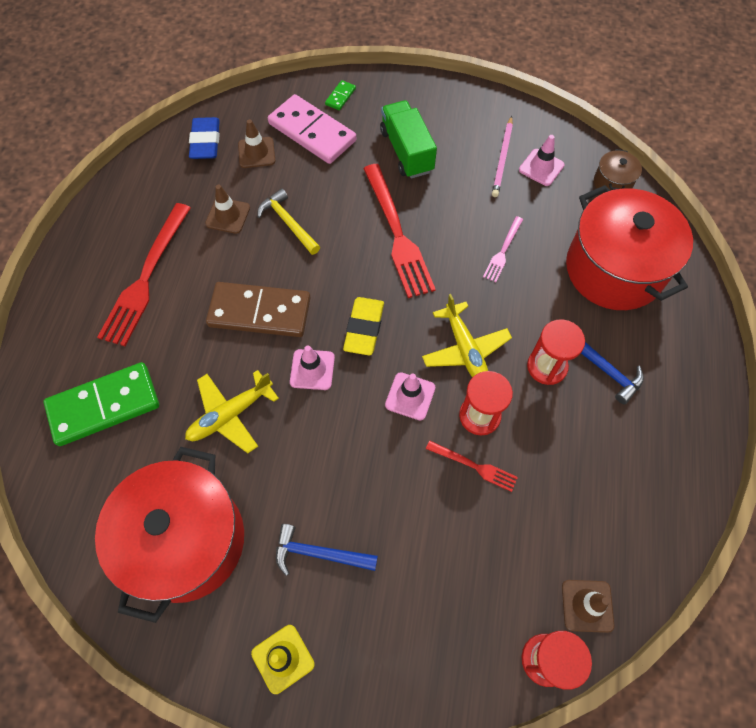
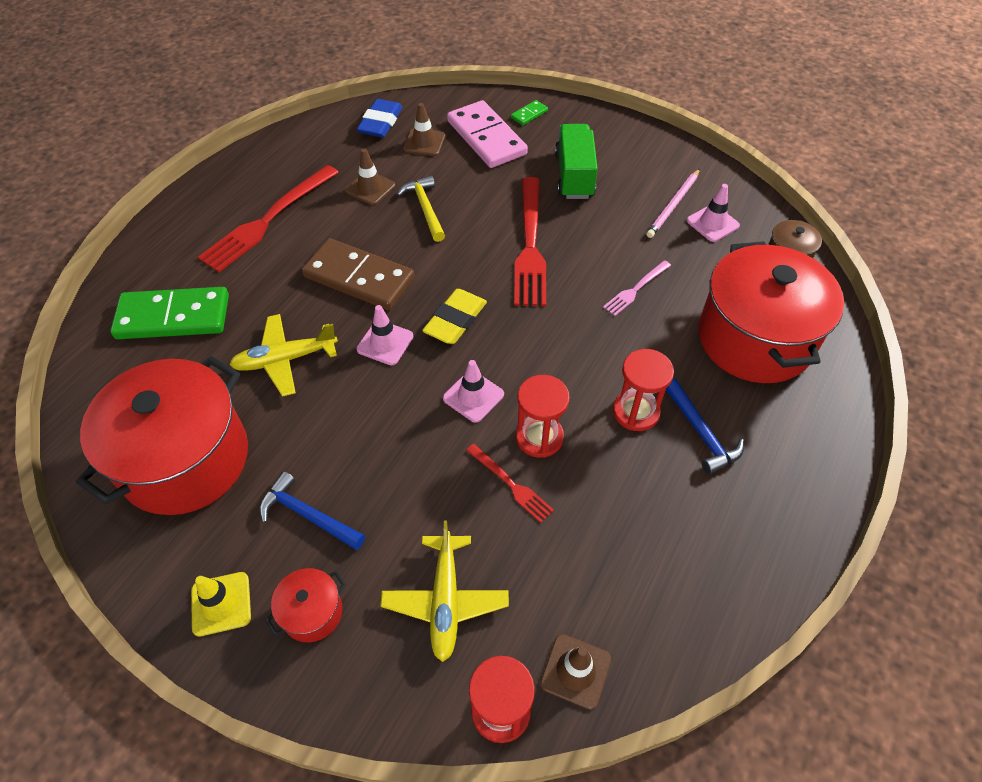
camera: 20 degrees right, 10 degrees down
yellow plane [422,294,512,377] -> yellow plane moved to [380,521,509,662]
none -> red pot [265,568,346,642]

